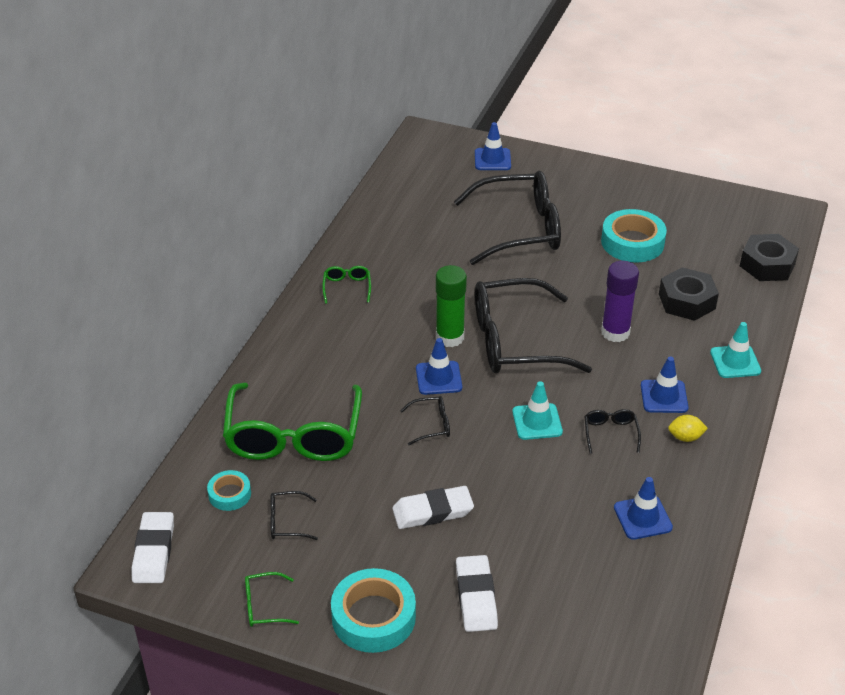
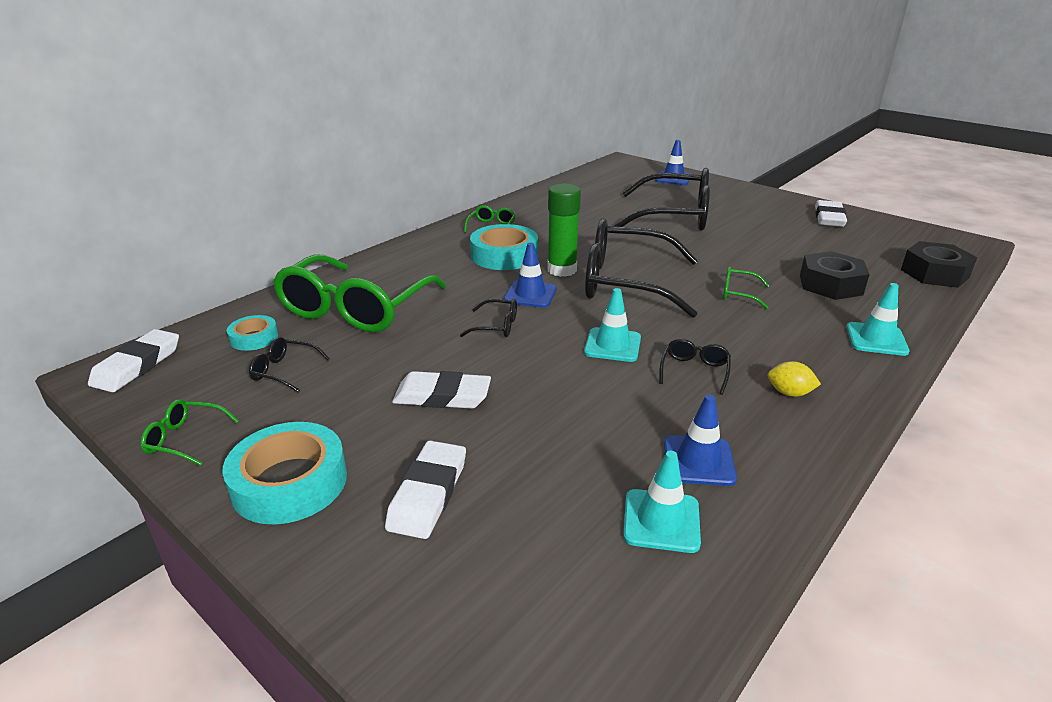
camera: 20 degrees right, 10 degrees down
turquoise tape [601,209,667,262] -> turquoise tape moved to [470,224,538,270]
purple glue stick [601,261,639,342] -> green glasses [723,266,769,309]
blue traffic cone [641,357,688,413] -> none
none -> turquoise traffic cone [623,451,701,553]
none -> white eraser [815,200,847,227]

